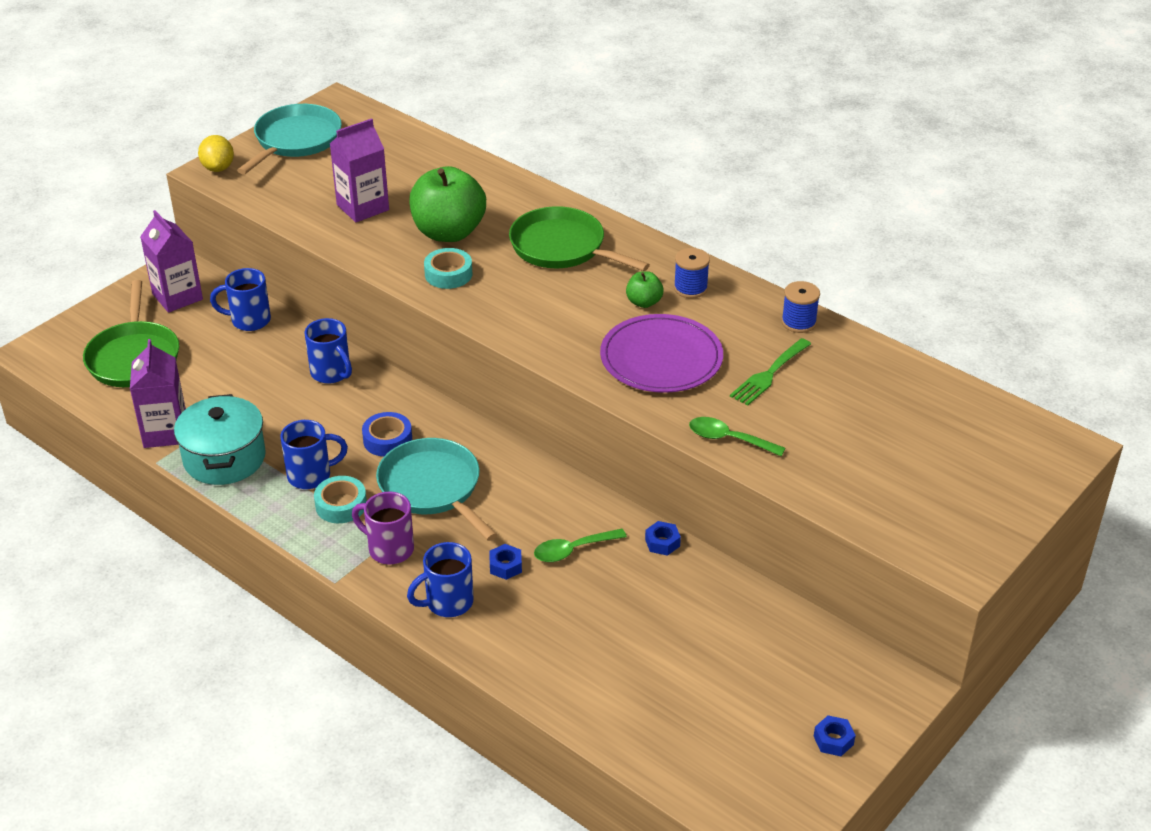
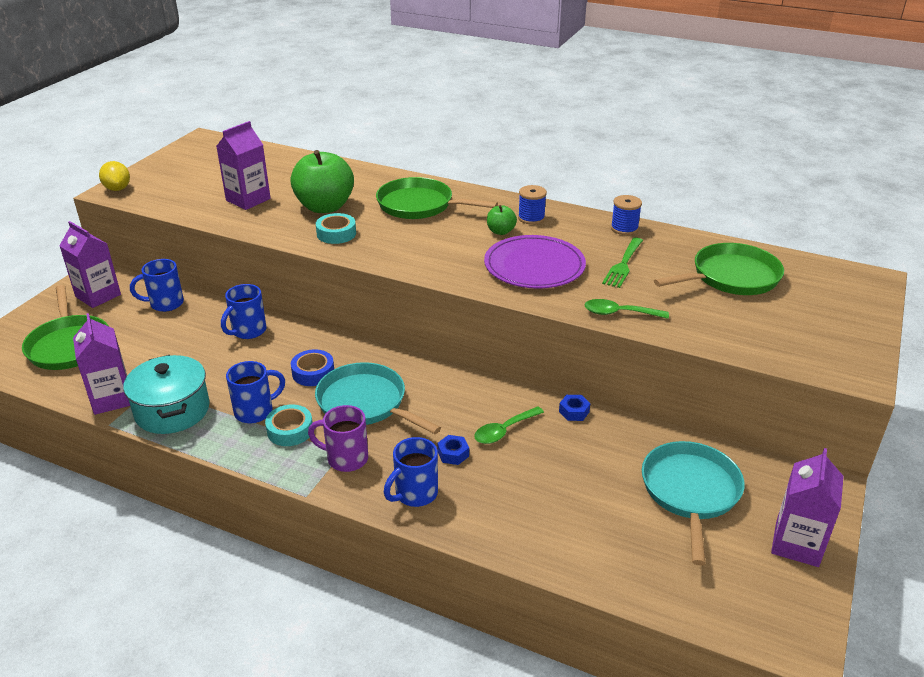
camera: 15 degrees left, 5 degrees down
turquoise pan [237,104,342,174] -> turquoise pan moved to [642,441,745,566]
blue mug [305,318,352,384] -> blue mug turned 90 degrees clockwise [221,284,266,339]
blue nut [814,715,856,756] -> purple carton [771,448,844,567]
none -> green pan [654,243,784,295]

